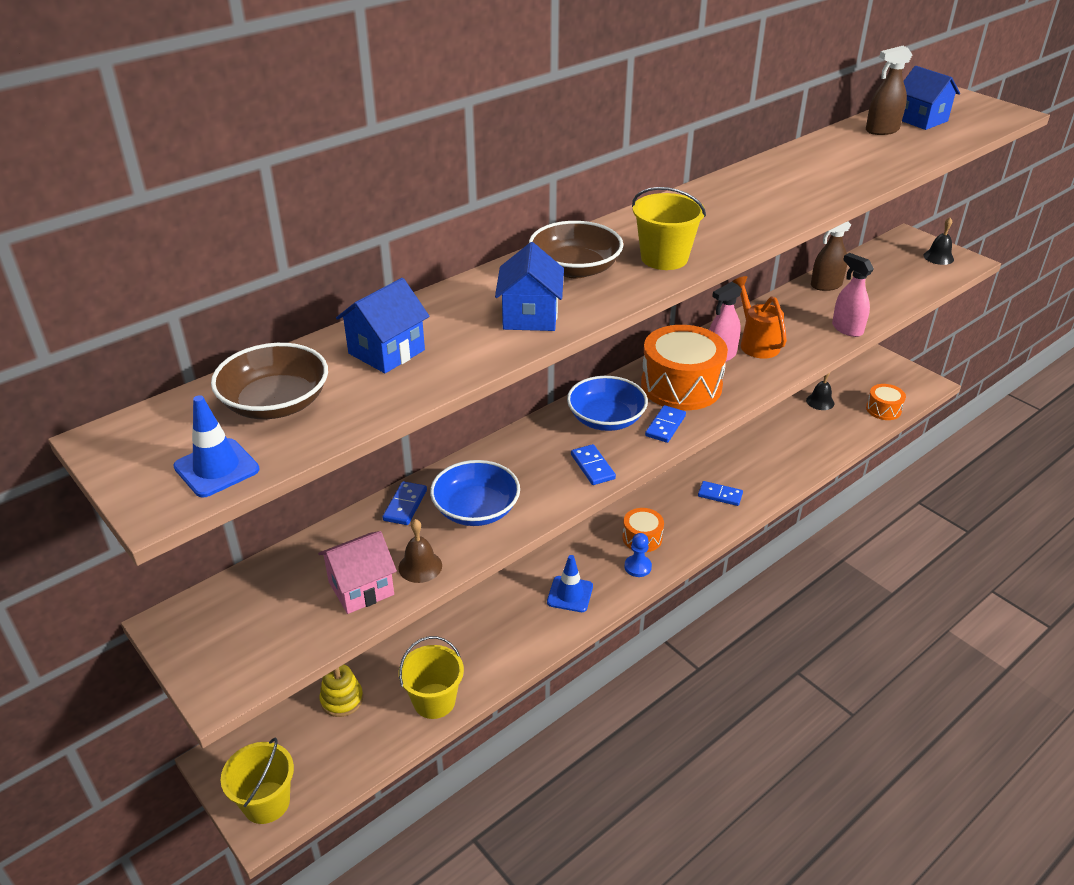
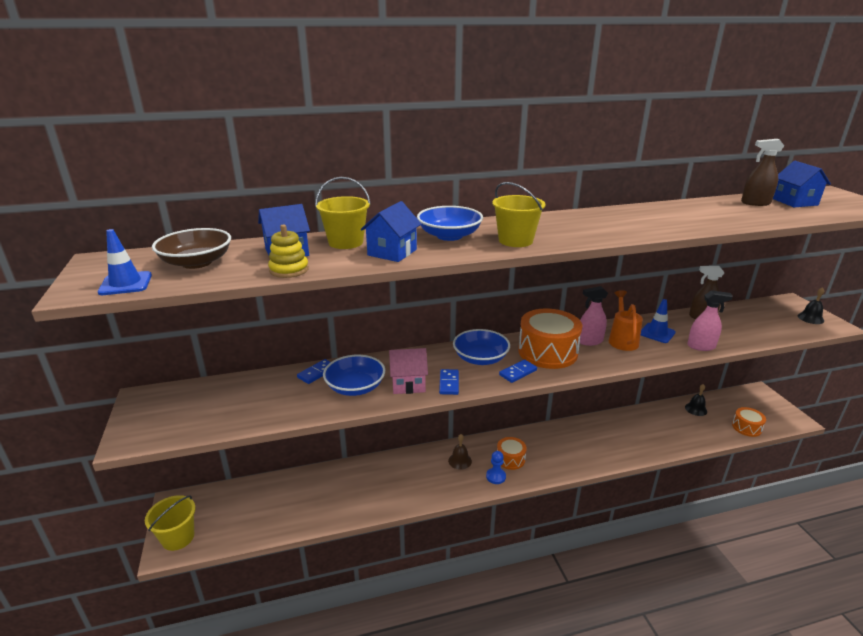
camera: 25 degrees right, 10 degrees down
pink house [318,531,397,614] -> pink house moved to [389,348,428,394]
yellow stacking toy [320,664,363,717] -> yellow stacking toy moved to [268,224,309,278]
brown bell [398,519,442,583] -> brown bell moved to [448,434,472,470]
yellow bucket [399,636,464,719] -> yellow bucket moved to [315,177,371,249]
brown bowl [529,221,623,278] -> blue bowl [417,206,483,241]
blue traffic cone [547,555,593,612] -> blue traffic cone moved to [641,299,676,343]
blue domino [698,481,743,506] -> none
pink spray bottle [832,253,874,337] -> pink spray bottle turned 105 degrees clockwise [687,290,733,351]

